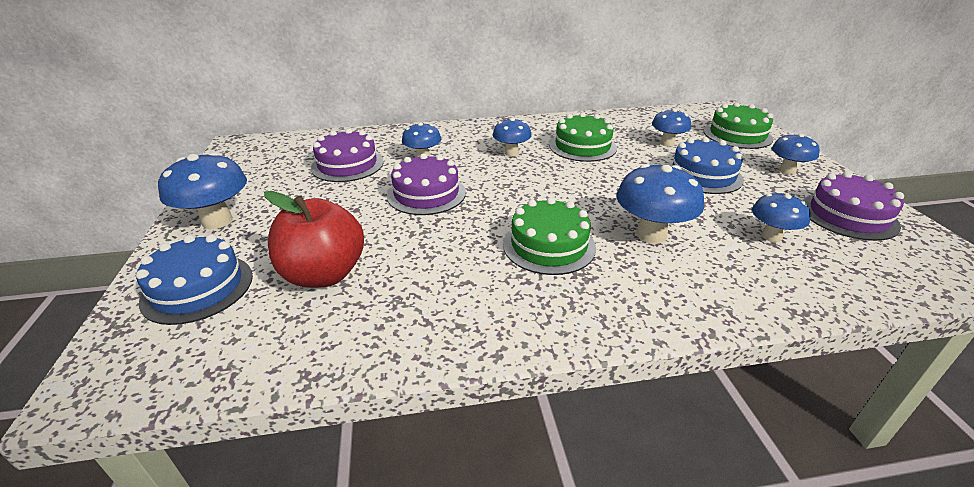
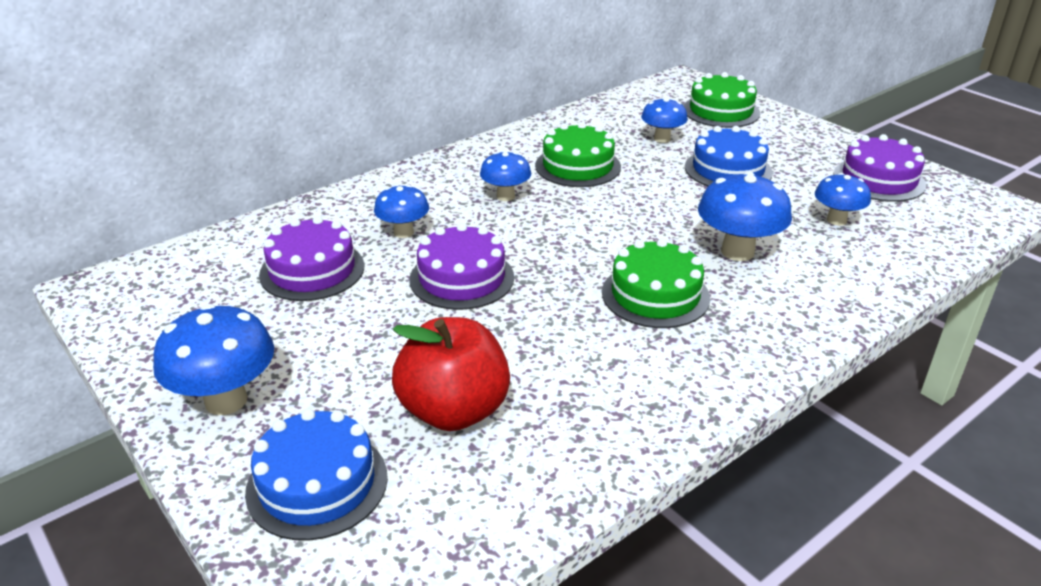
camera: 30 degrees left, 0 degrees up
blue mushroom [772,133,820,175] -> none

